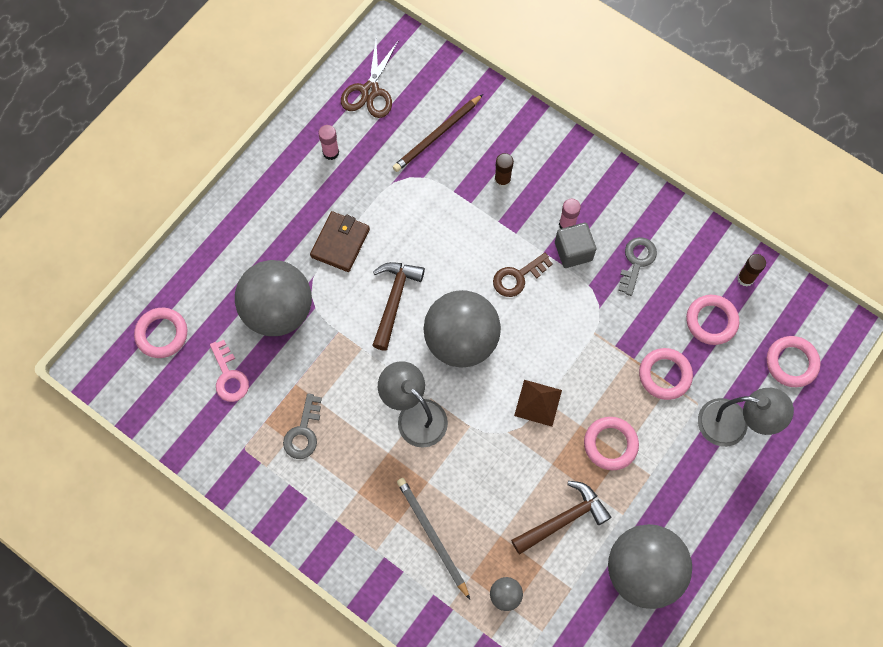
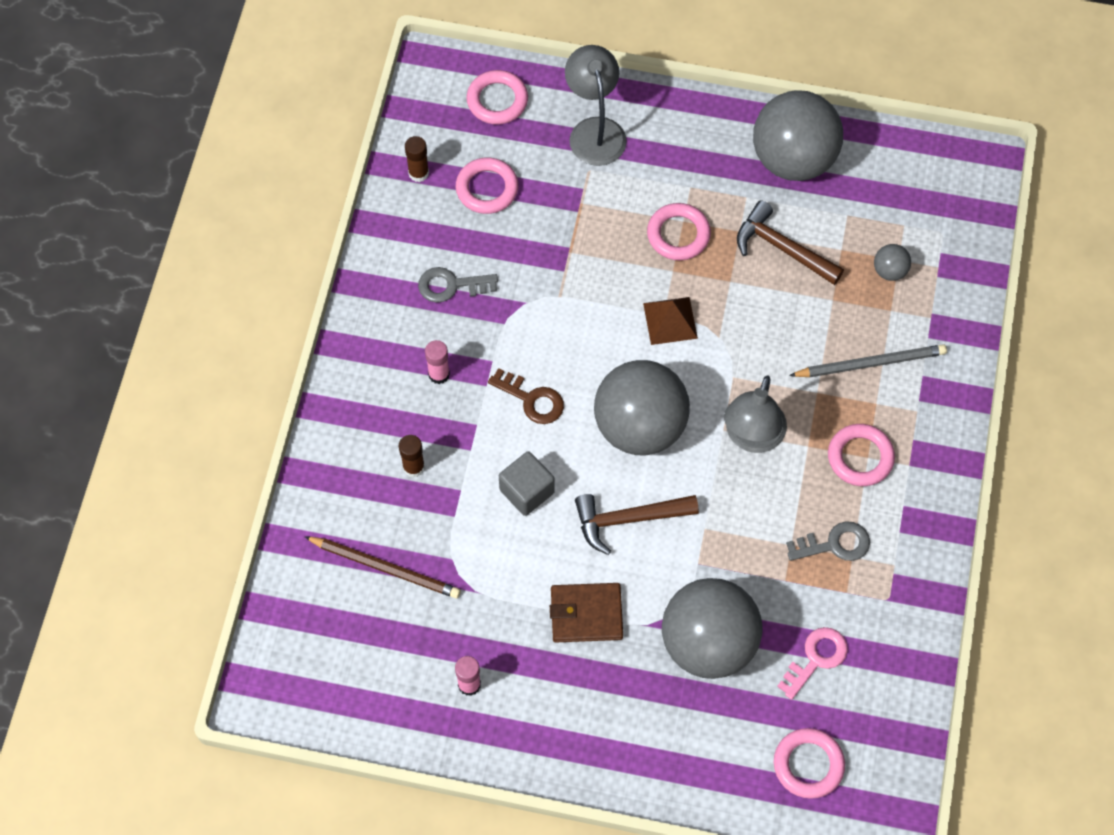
camera: 115 degrees left, 5 degrees down
brown scissors [341,40,399,118] -> none
grey pencil [397,478,470,600] -> grey pencil turned 135 degrees counterclockwise [789,344,947,378]
grey cube [555,223,596,268] -> grey cube moved to [499,451,555,516]
pink ring [639,348,693,400] -> pink ring moved to [828,424,895,486]

